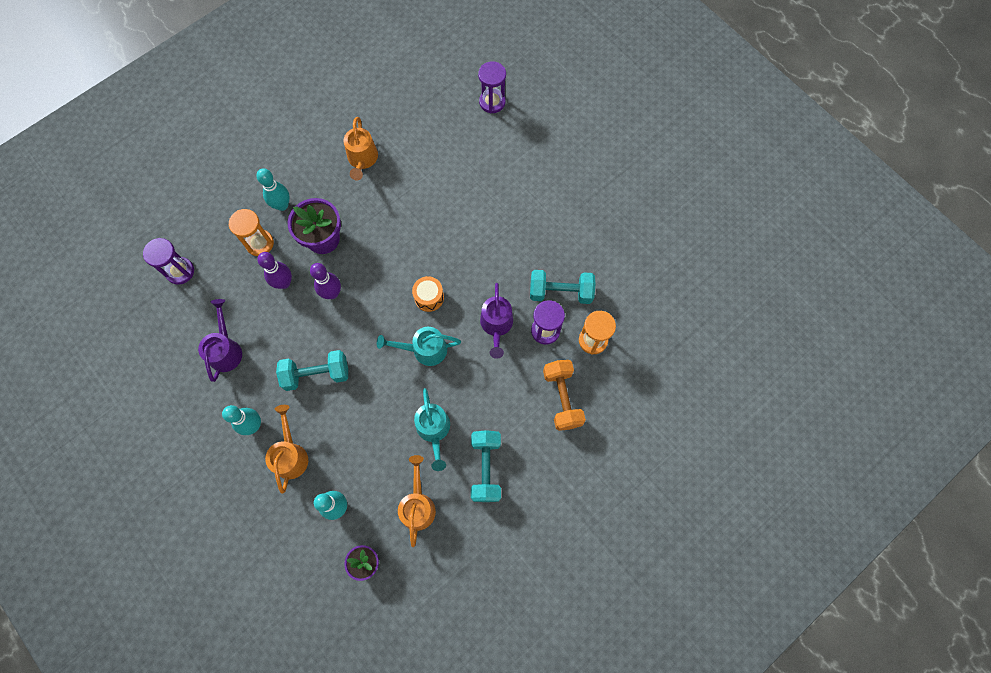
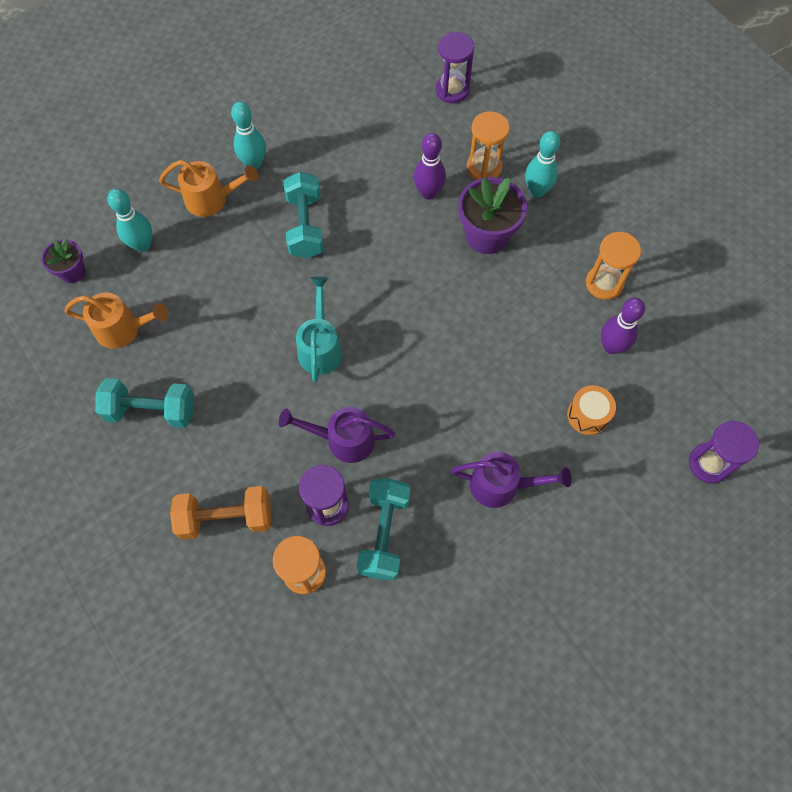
camera: 95 degrees right, 5 degrees down
purple watering can [198,299,242,382] -> purple watering can moved to [451,452,572,508]
purple bowling pin [310,263,341,299] -> purple bowling pin moved to [601,298,645,354]
orange watering can [343,117,378,181] -> orange hourglass [586,232,641,300]
orange drum [412,276,444,312] -> orange drum moved to [567,385,616,435]
turquoise watering can [414,388,450,471] -> none

